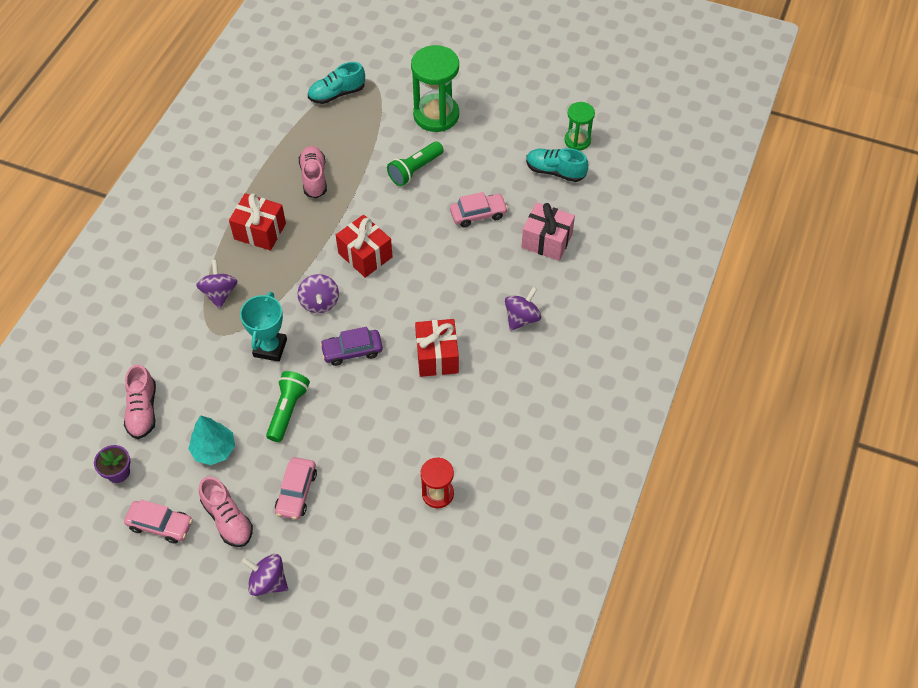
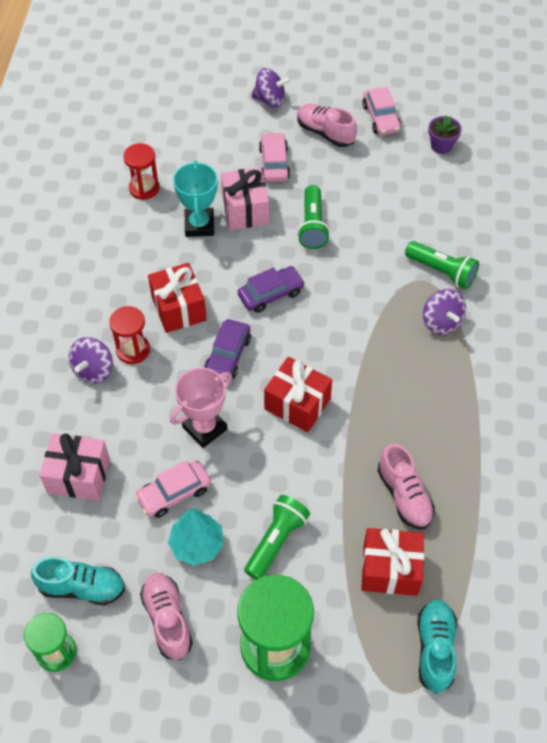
camera: 165 degrees right, 0 degrees up
pink shoe [124,364,156,439] -> pink shoe moved to [140,573,193,660]
pink car [124,500,193,543] -> pink car turned 105 degrees counterclockwise [362,87,401,135]
turquoise tree [188,415,235,465] -> turquoise tree moved to [168,509,224,566]
red gift [229,193,286,251] -> red gift moved to [361,528,424,596]
turquoise trophy [240,292,287,362] -> turquoise trophy moved to [173,160,218,237]
purple spinning top [298,274,339,313] -> none
turquoise shoe [308,62,365,104] -> turquoise shoe turned 45 degrees counterclockwise [417,600,457,694]
none -> red hourglass [109,306,150,364]
none -> pink trophy [170,368,232,448]
none -> purple car [205,319,251,381]
none -> pink gift [221,168,269,230]
none -> green flashlight [405,241,479,289]

